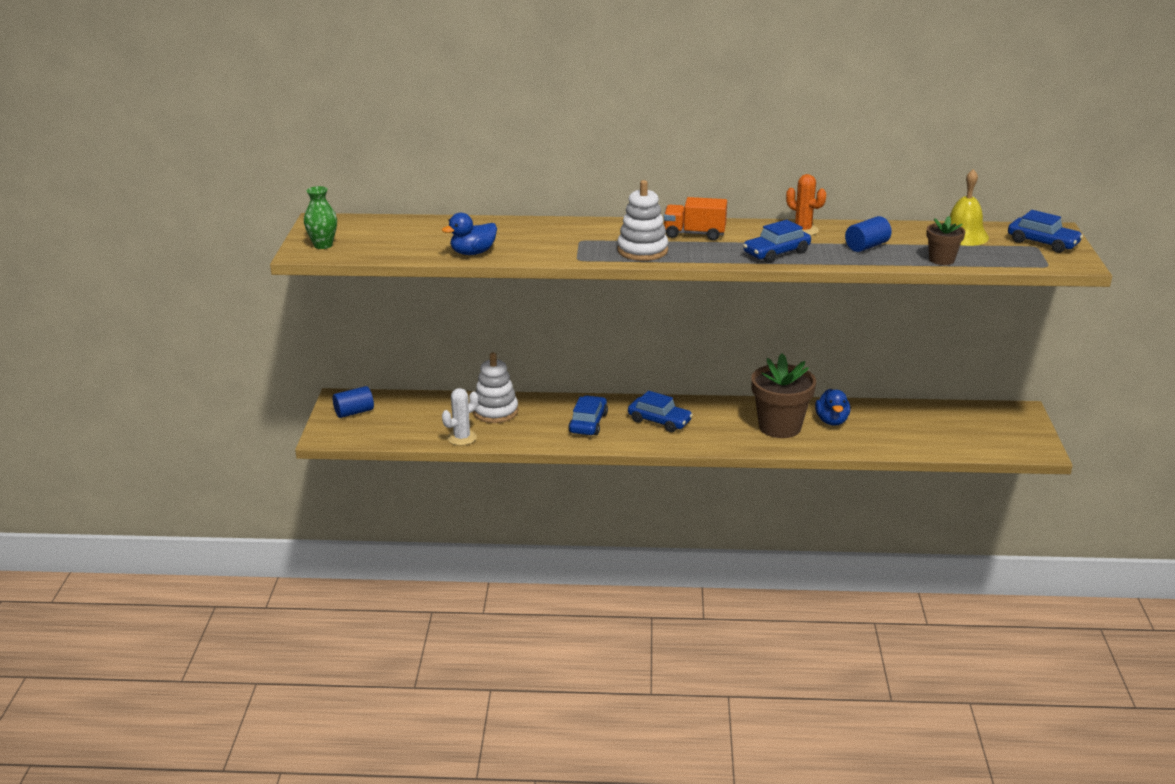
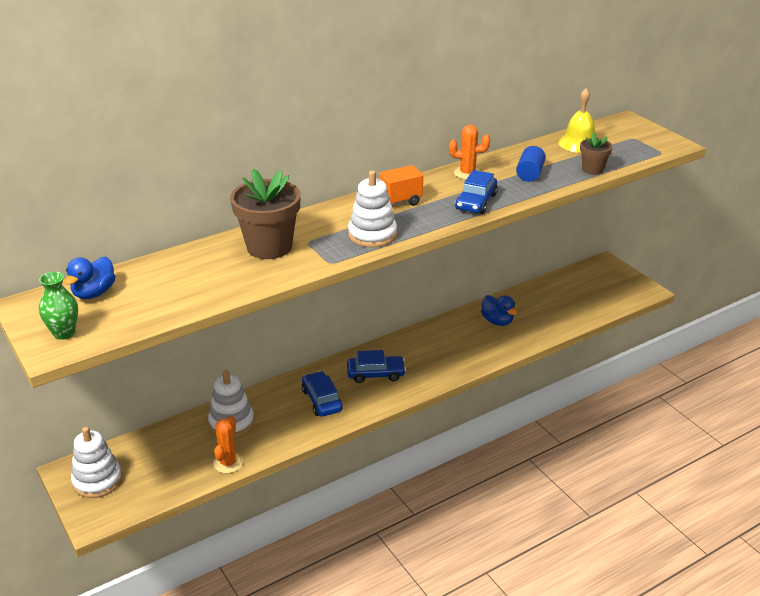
camera: 35 degrees left, 5 degrees up
blue cylinder [333,386,374,418] -> white stacking toy [71,427,122,498]
blue duck [442,213,497,255] -> blue duck moved to [64,257,116,299]
white cactus [442,388,478,445] -> orange cactus [213,416,243,473]
brown flower pot [751,353,816,438] -> brown flower pot moved to [230,169,301,259]
blue car [1008,210,1083,253] -> none

